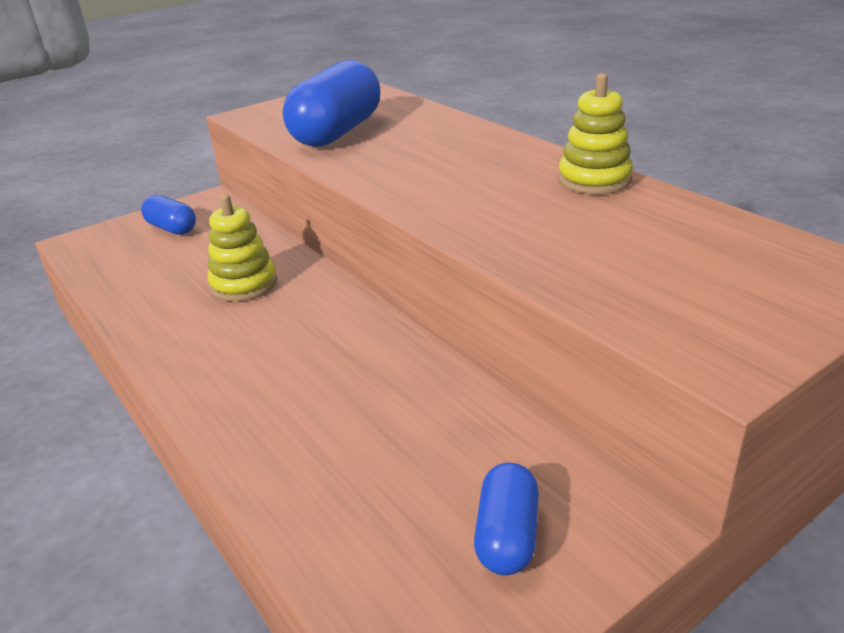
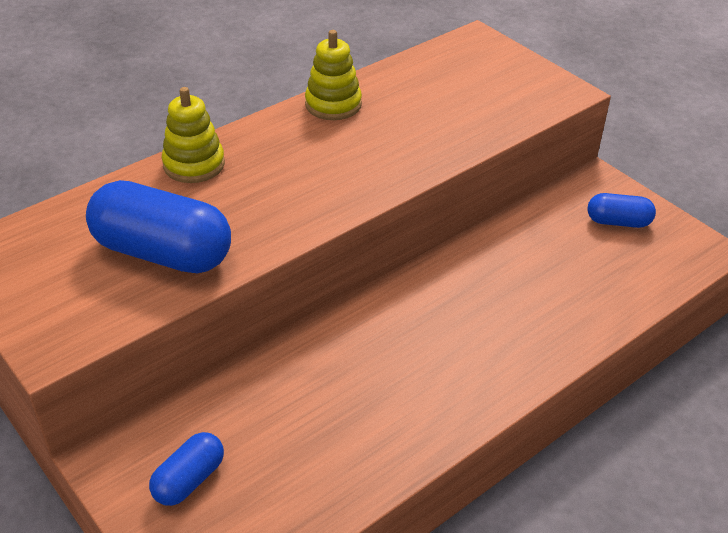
camera: 95 degrees left, 10 degrees up
yellow stacking toy [208,194,277,302] -> yellow stacking toy moved to [162,87,225,183]

